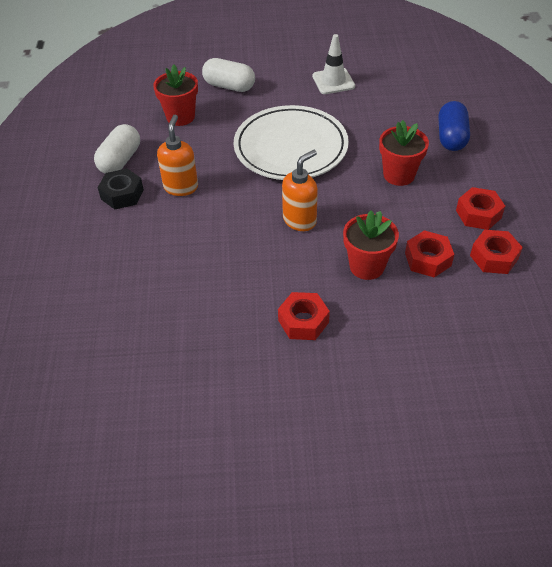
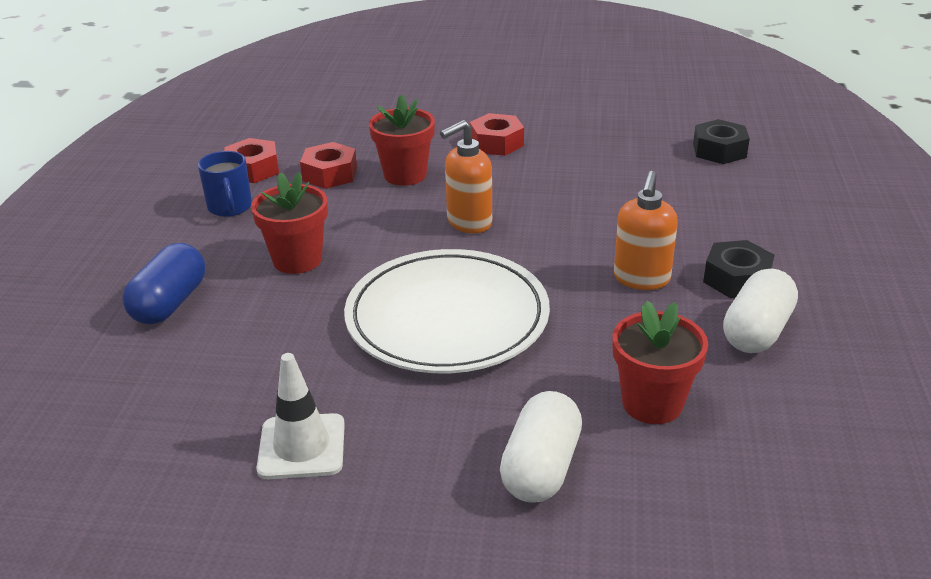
camera: 170 degrees left, 15 degrees down
white capsule [202,58,255,92] -> white capsule turned 75 degrees clockwise [500,391,582,503]
red nut [456,187,505,230] -> blue mug [198,151,252,217]
none -> black nut [693,119,750,164]

